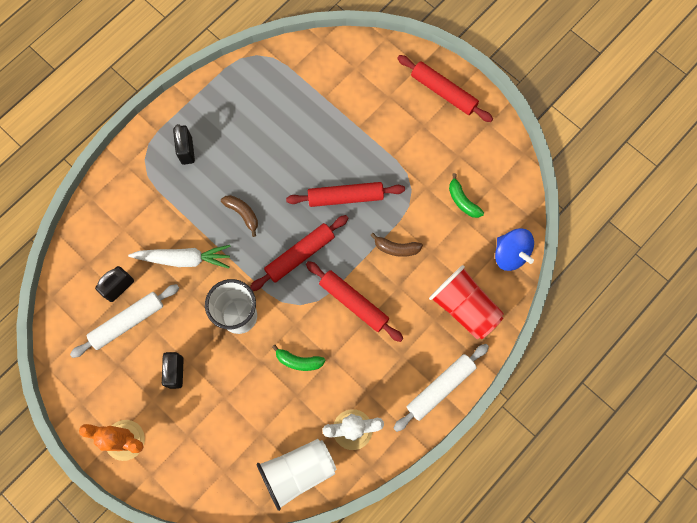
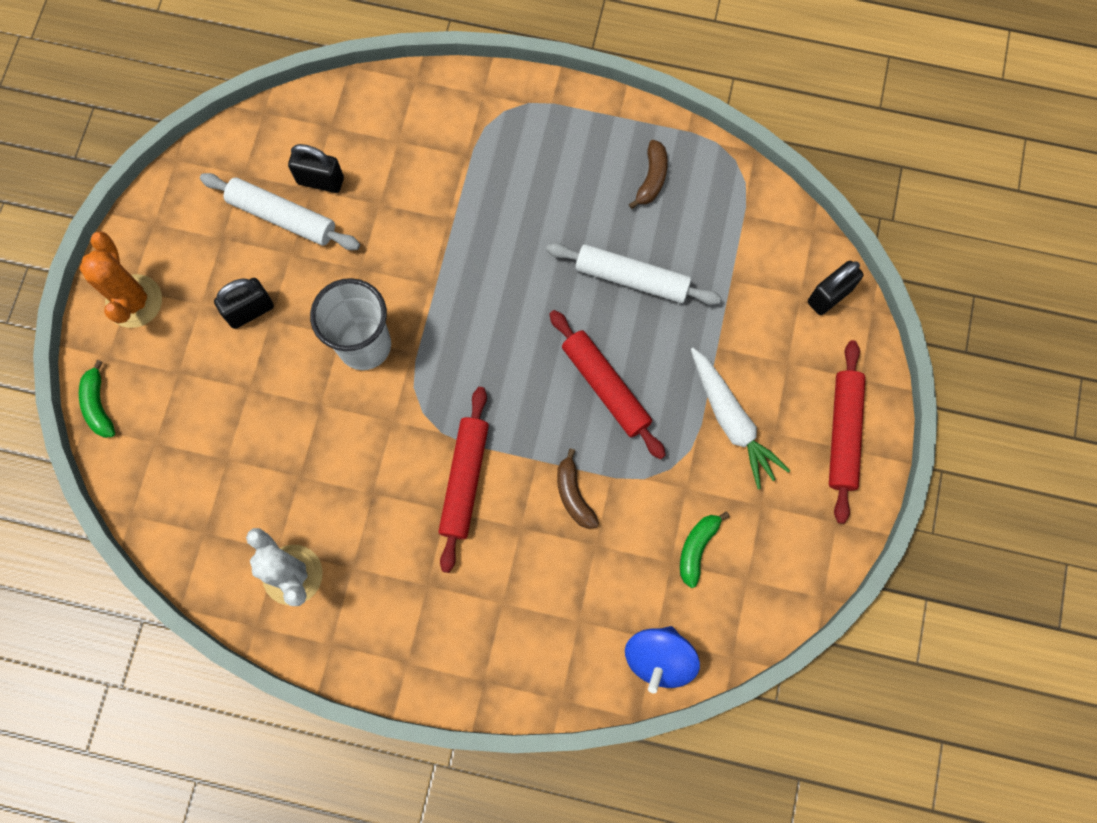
camera: 60 degrees right, 0 degrees up
white carrot [128,245,231,268] -> white carrot moved to [691,348,790,489]
black padlock [173,124,195,165] -> black padlock moved to [808,261,864,315]
brown banana [221,195,258,237] -> brown banana moved to [629,140,668,209]
red rolling pin [250,215,349,291] -> none
white cup [256,439,337,511] -> none
green banana [272,345,326,371] -> green banana moved to [79,360,115,438]
white rolling pin [393,344,489,432] -> white rolling pin moved to [546,243,721,305]
red cup [429,265,504,339] -> none

